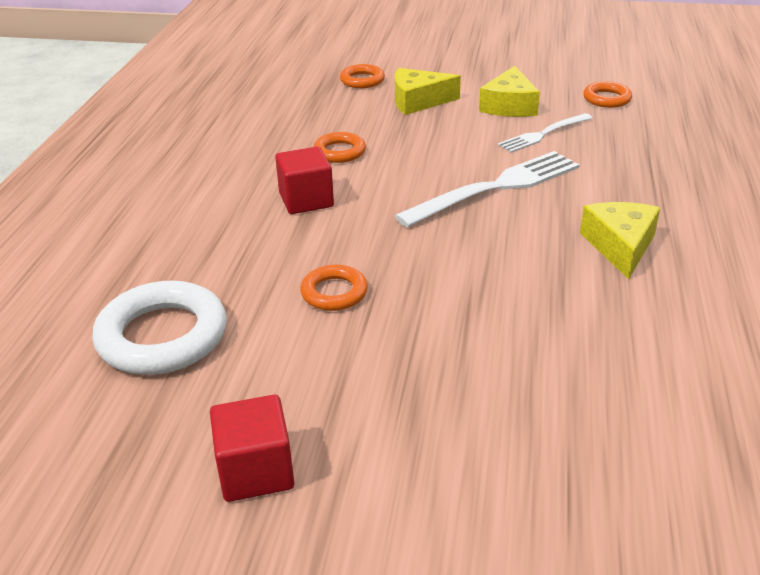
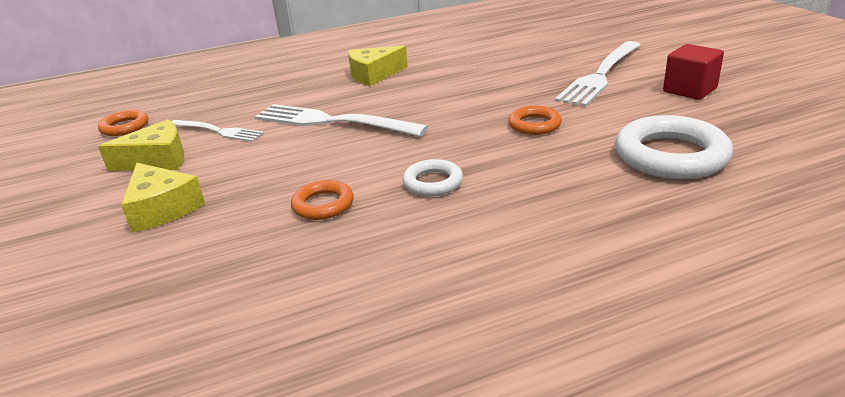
camera: 120 degrees left, 5 degrees down
red cube [275,147,334,214] -> white ring [402,159,463,196]
orange ring [340,64,385,88] -> none
none -> white fork [555,41,640,107]

